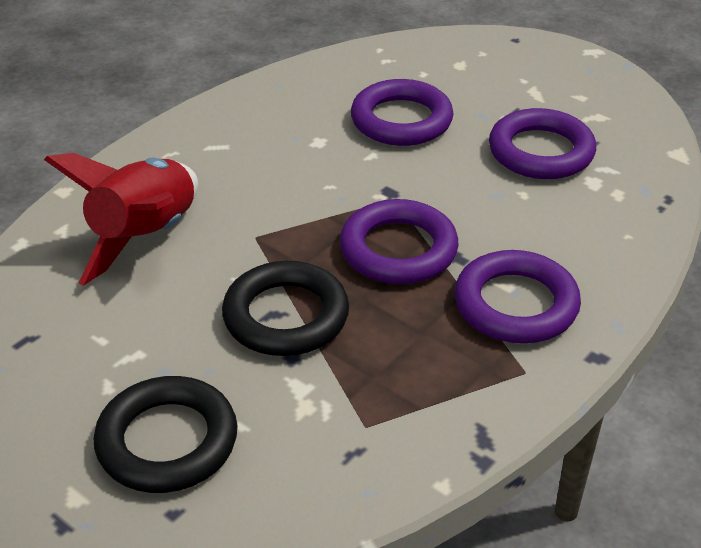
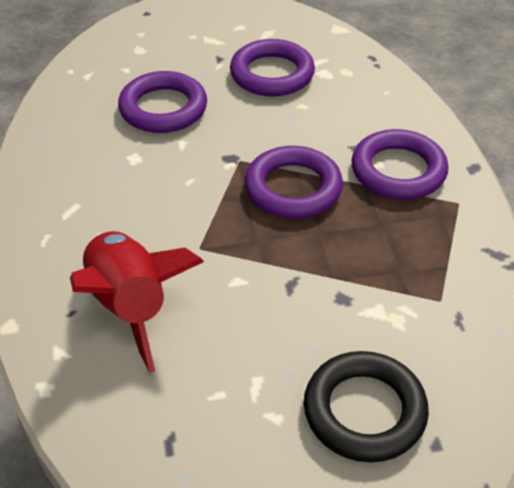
camera: 50 degrees left, 5 degrees up
black ring [222,261,349,356] -> none

